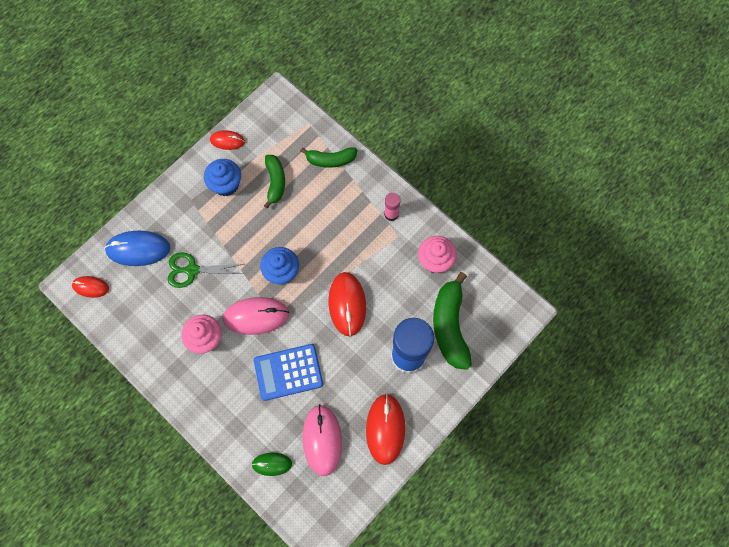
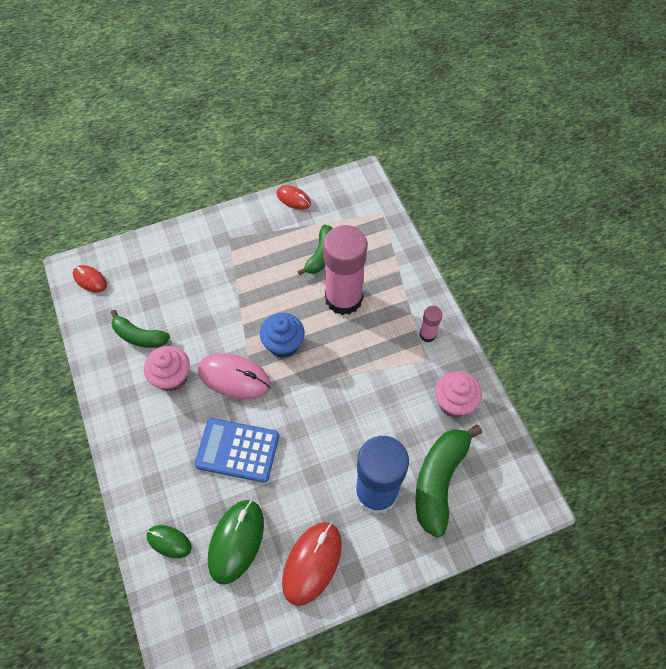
camera: 25 degrees right, 10 degrees down
blue mouse [104,231,170,266] -> none
green scissors [168,252,243,288] -> none
blue cupcake [204,159,241,196] -> none
green banana [300,147,357,168] -> green banana moved to [111,310,170,348]
pink mouse [303,404,342,476] -> green mouse [208,500,264,585]
red mouse [329,272,366,336] -> none
none -> pink glue stick [323,225,367,315]

